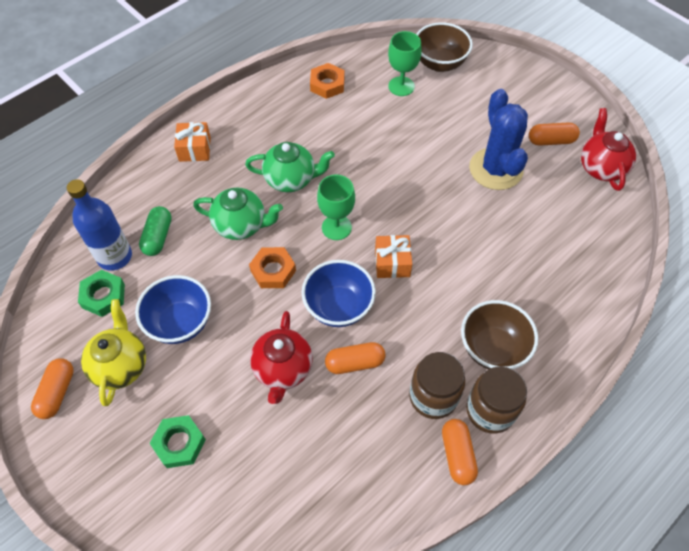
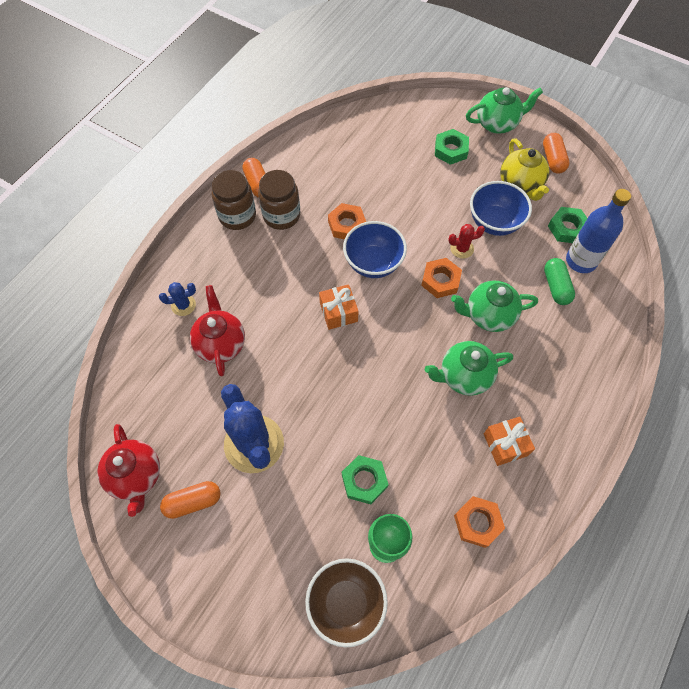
camera: 165 degrees right, 5 degrees up
orange gift [174,122,211,162] -> orange gift moved to [484,417,535,466]
red teapot [250,311,312,404] -> red teapot moved to [190,285,245,377]
green goblet [317,175,355,240] -> none
orange capsule [325,342,386,374] -> orange nut [328,203,366,239]
brown bowl [461,300,538,369] -> none
none -> blue cactus [159,282,196,316]
none -> green nut [342,455,389,504]
none -> red cactus [448,224,485,259]
none -> green teapot [466,87,543,134]

